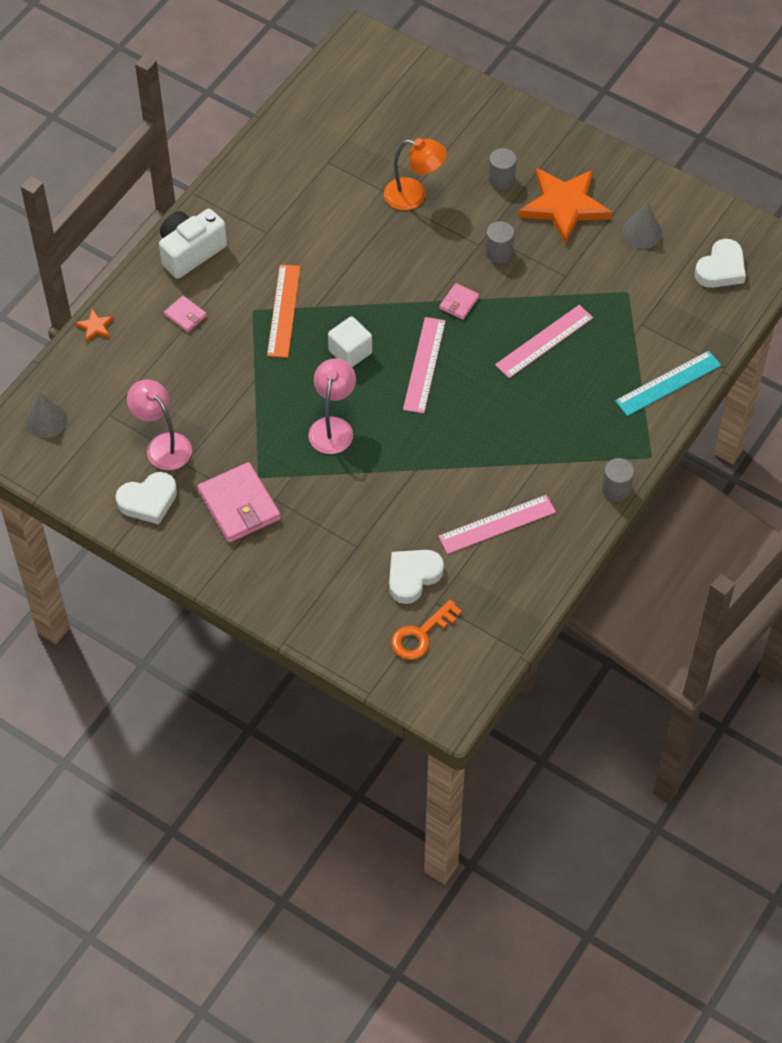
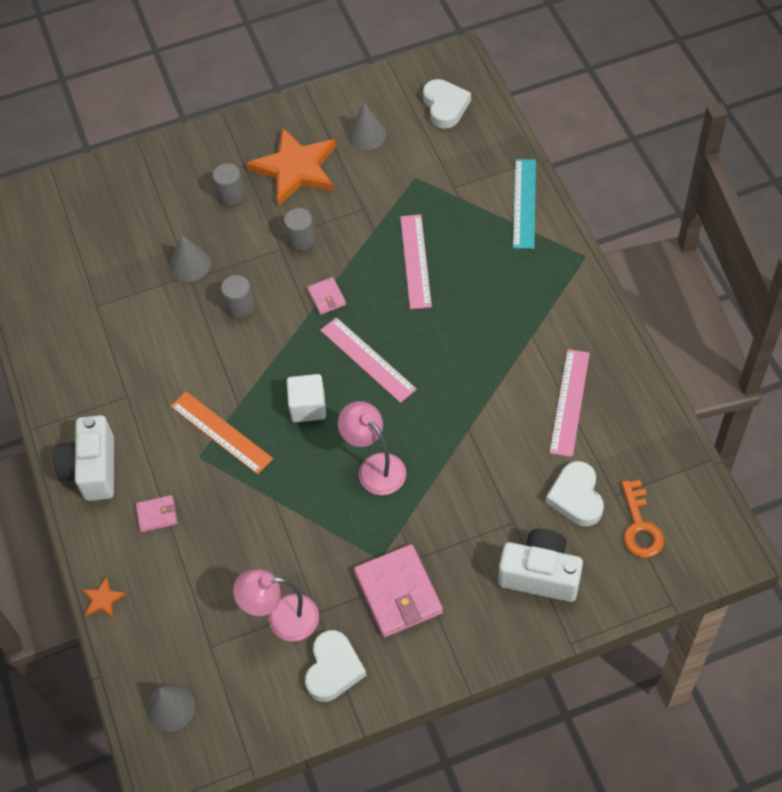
camera: 50 degrees left, 0 degrees up
pink wallet [197,462,281,543] -> pink wallet turned 60 degrees clockwise [354,544,443,637]
orange lamp [384,138,447,210] -> grey cone [170,235,211,282]
grey cylinder [602,458,634,501] -> grey cylinder moved to [221,275,254,318]
none -> white camera [498,529,583,602]

